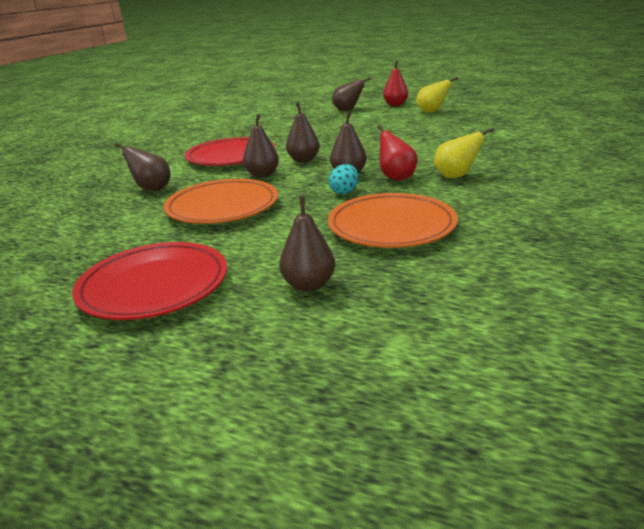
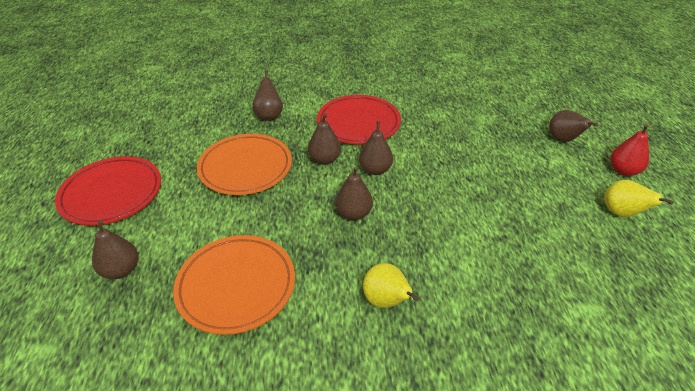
camera: 60 degrees right, 15 degrees up
turquoise egg [329,164,359,194] -> none
red pear [377,125,417,181] -> none

